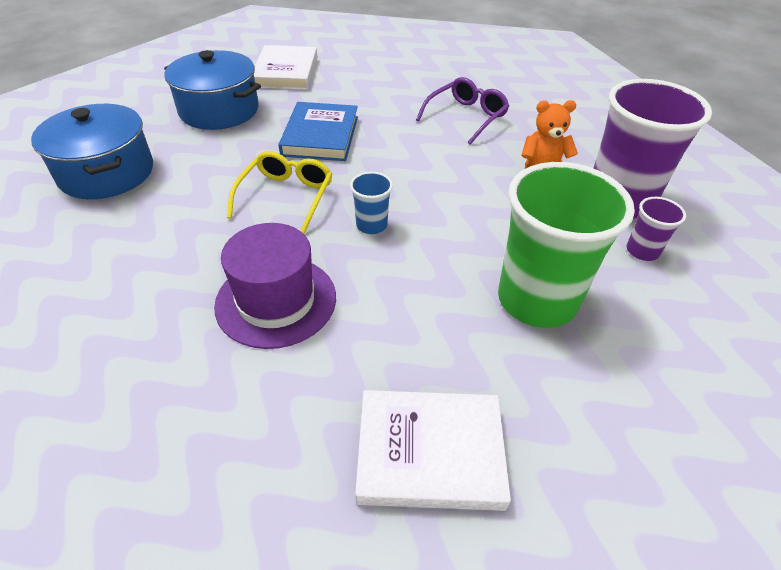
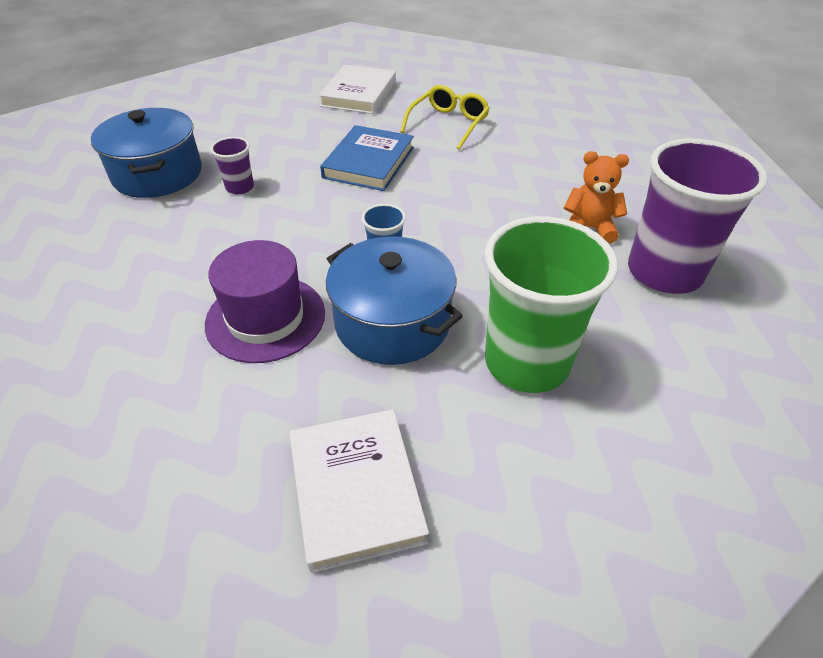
camera: 15 degrees right, 0 degrees up
blue pot [164,50,261,130] -> blue pot moved to [326,236,463,365]
yellow glasses [227,151,332,234] -> yellow glasses moved to [400,85,490,150]
white book [355,390,511,511] -> white book turned 60 degrees clockwise [289,409,429,573]
purple glasses [416,77,509,145] -> none
purple cup [627,197,686,261] -> purple cup moved to [210,137,254,194]

